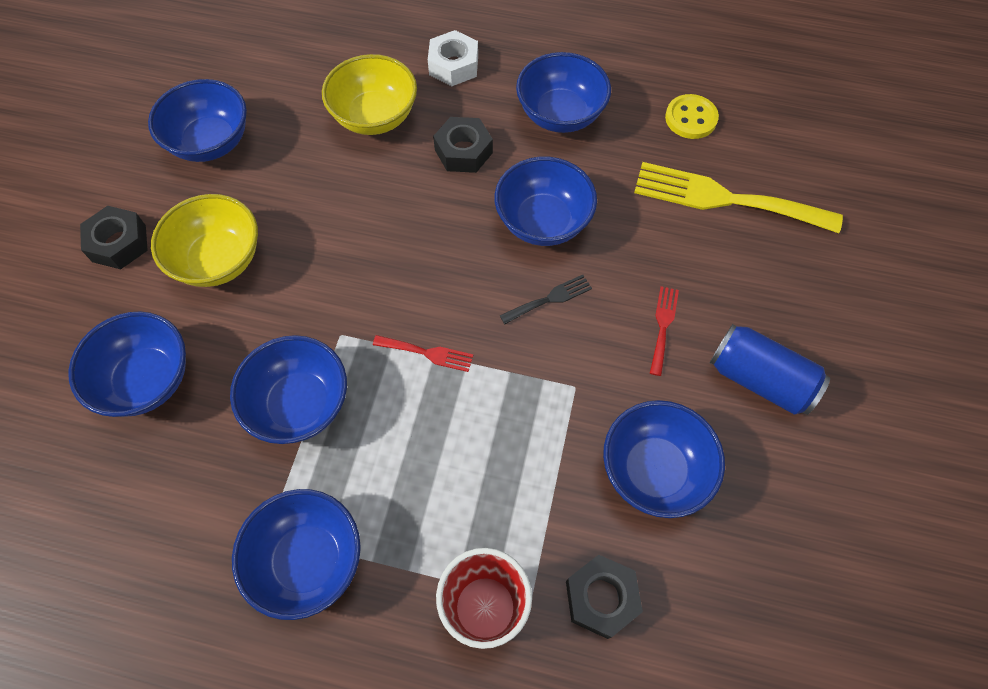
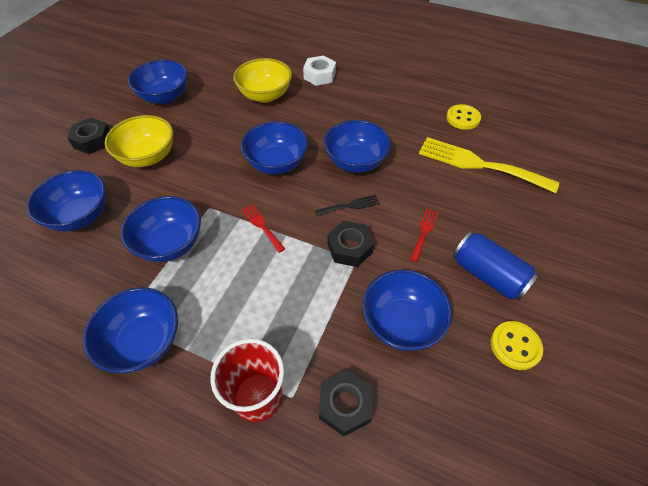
camera: 10 degrees right, 10 degrees down
red fork [373,335,473,372] -> red fork turned 150 degrees counterclockwise [241,204,285,253]
black nut [433,117,493,173] -> black nut moved to [327,220,374,267]
blue bowl [516,52,611,133] -> blue bowl moved to [241,121,308,174]
none -> yellow button [491,321,543,370]

